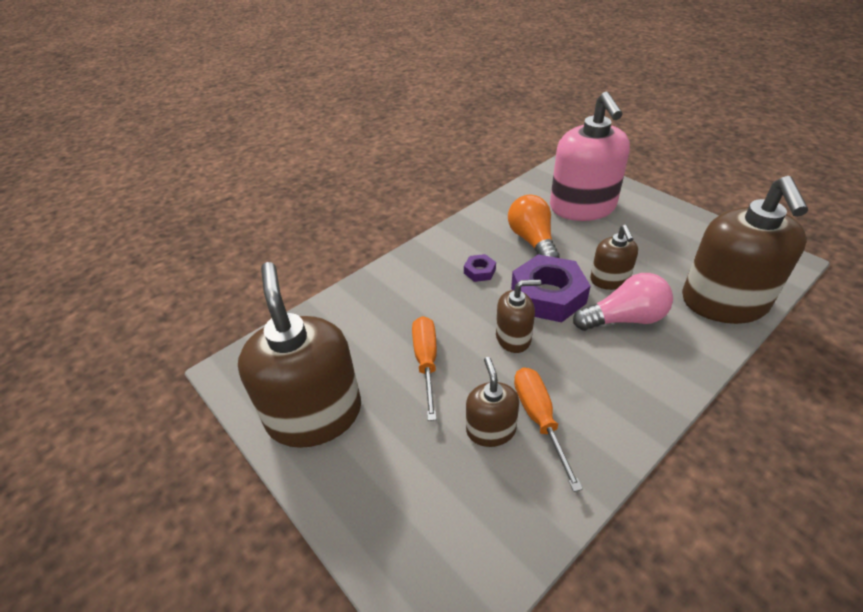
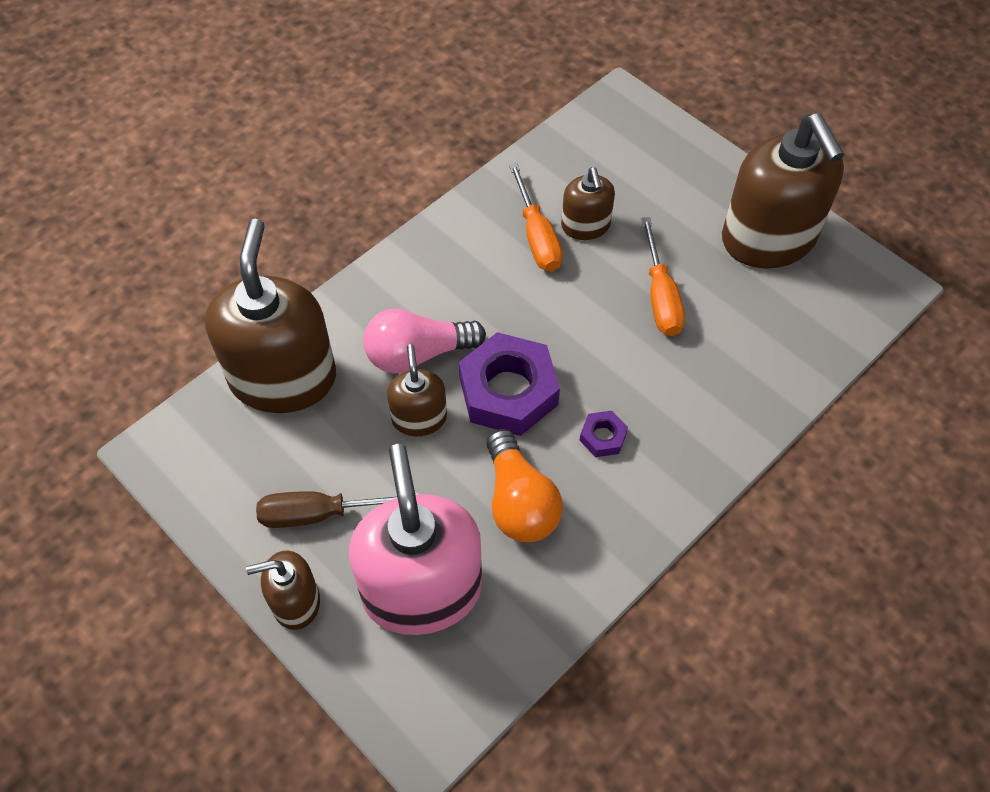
camera: 175 degrees right, 15 degrees up
brown soap dispenser [496,280,541,353] -> brown soap dispenser moved to [246,551,320,630]
none -> brown screwdriver [256,491,419,528]

